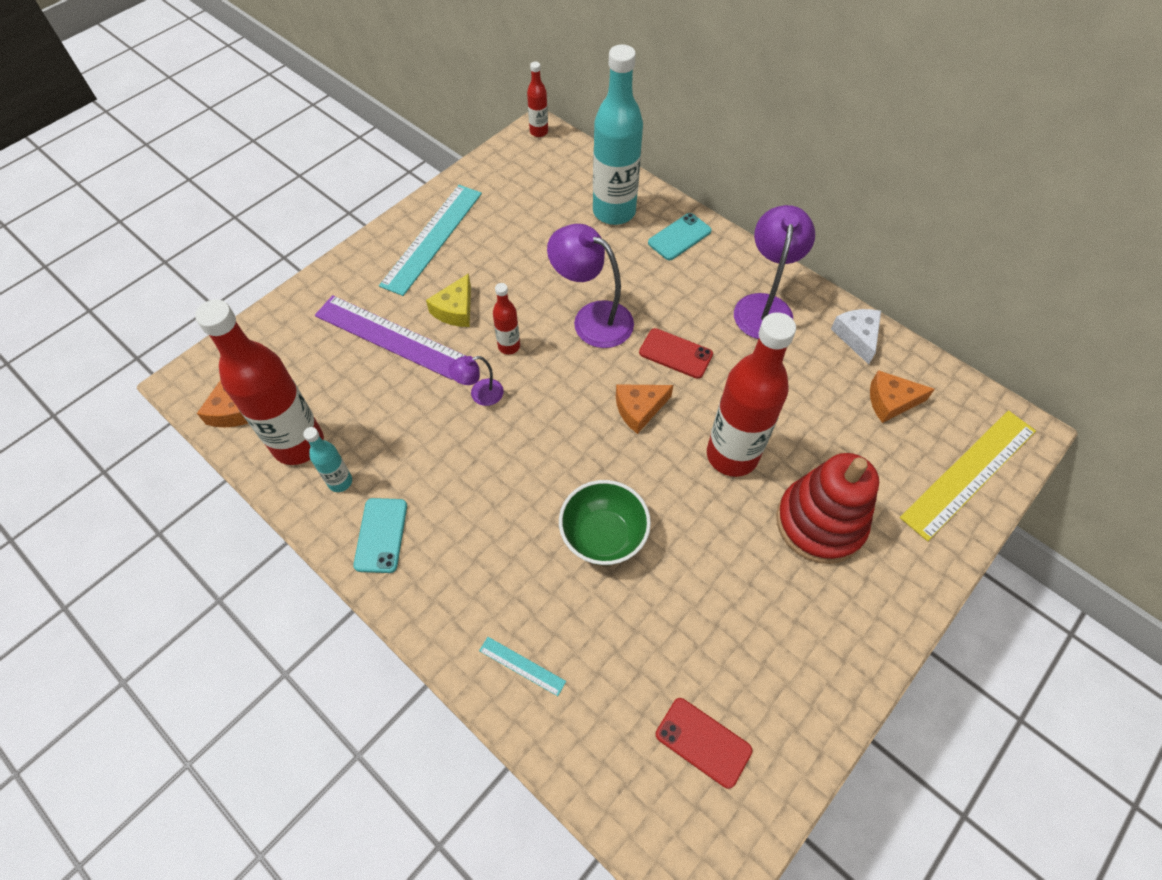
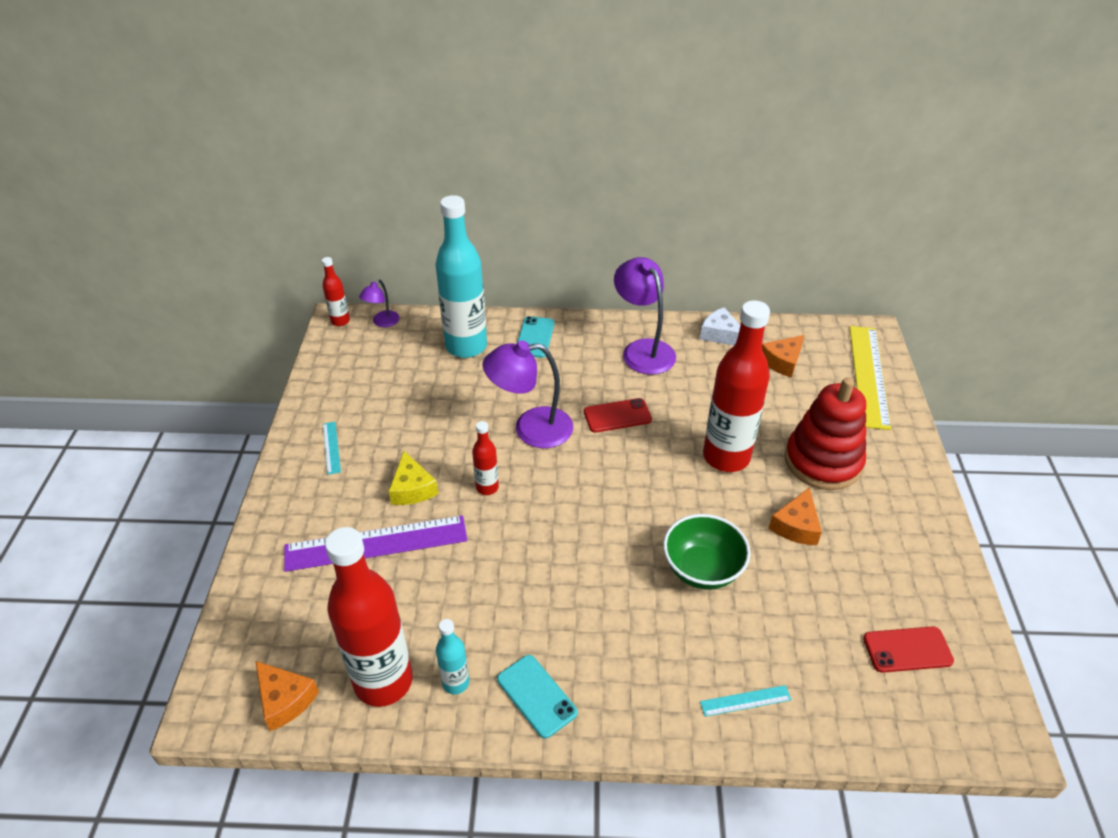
camera: 40 degrees left, 15 degrees down
turquoise ruler [379,185,482,296] -> turquoise ruler [323,422,341,475], size x0.44
purple lamp [449,356,504,406] -> purple lamp moved to [359,279,400,327]
orange cheese [616,384,673,434] -> orange cheese moved to [769,487,822,545]

